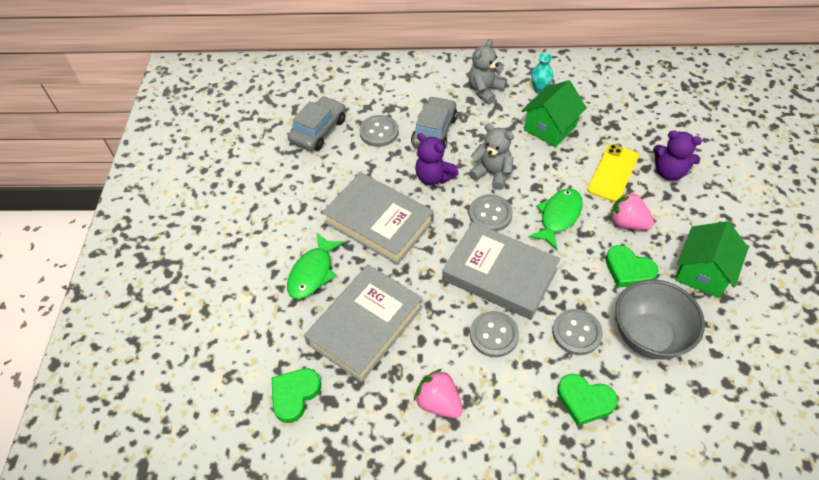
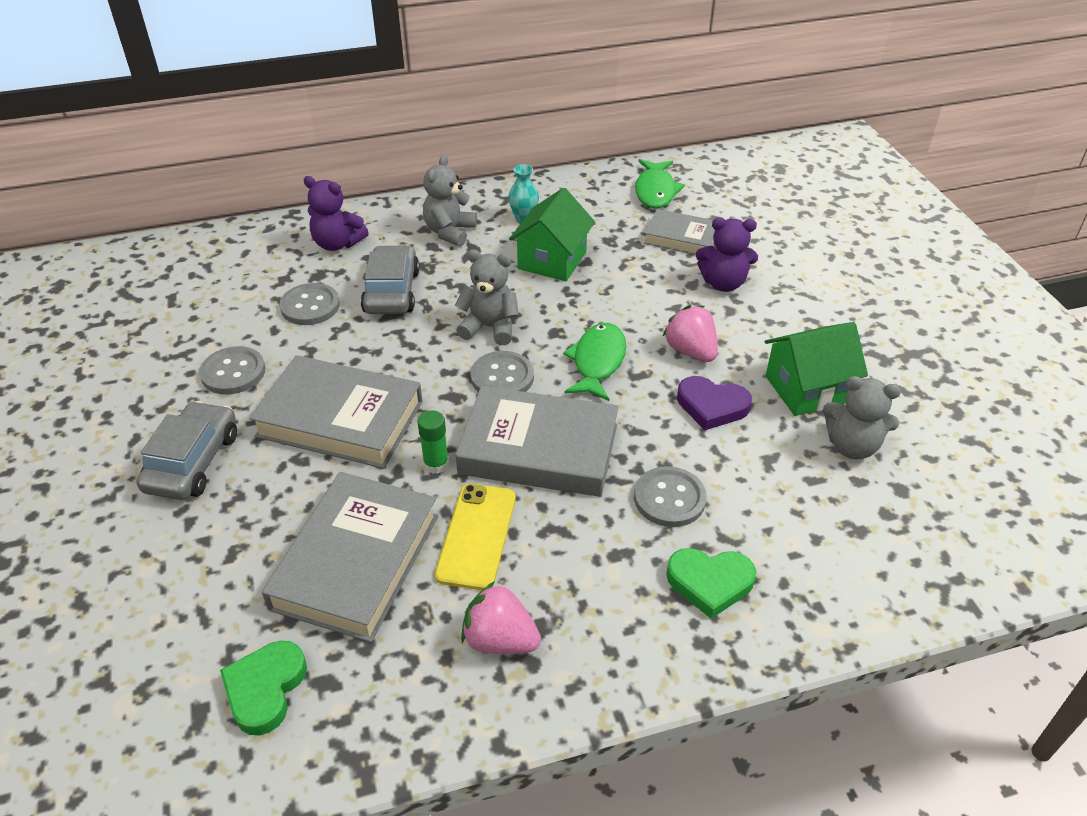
camera: 20 degrees left, 10 degrees down
green fish [287,232,344,299] -> green fish moved to [635,159,685,208]
grey car [288,96,346,151] -> grey car moved to [136,401,237,500]
purple teddy bear [415,133,459,185] -> purple teddy bear moved to [304,176,369,251]
grey button [470,311,519,357] -> grey button moved to [199,346,265,395]
yellow phone [587,144,639,202] -> yellow phone moved to [435,484,516,590]
green heart [606,245,658,288] -> purple heart [677,376,752,430]
pink strawberry [610,191,654,230] -> pink strawberry turned 45 degrees clockwise [663,305,718,362]
grey bowl [615,279,705,360] -> none
green house [675,221,748,298] -> green house turned 60 degrees clockwise [765,322,868,416]
none -> green glue stick [417,410,449,474]
none -> grey book [644,209,715,255]
none -> grey teddy bear [823,376,901,459]

